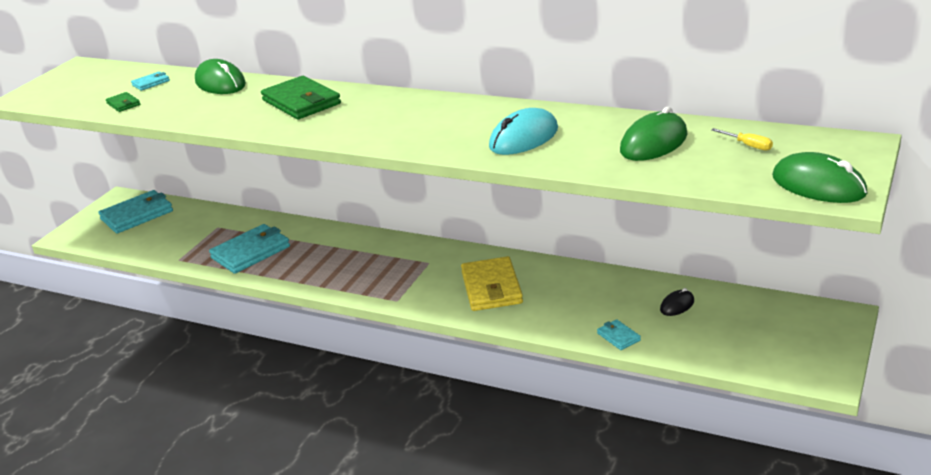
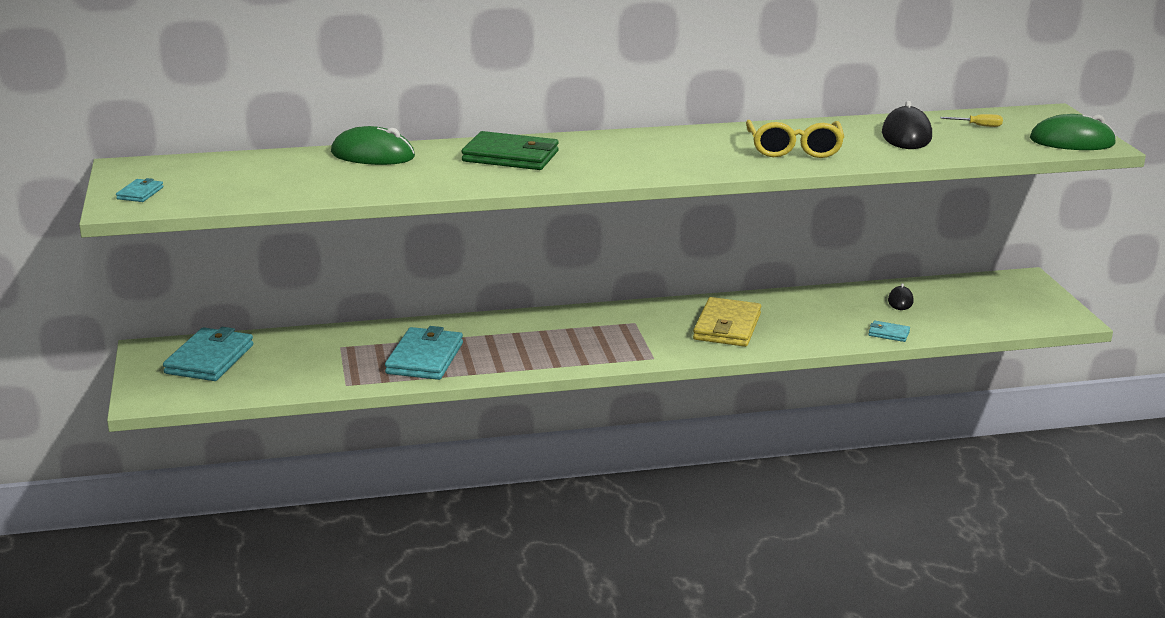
camera: 40 degrees left, 5 degrees down
green wallet [106,92,140,112] -> none
turquoise wallet [131,71,170,91] -> turquoise wallet moved to [116,178,163,202]
yellow wallet [461,256,523,311] -> yellow wallet turned 60 degrees clockwise [693,297,761,347]
turquoise mouse [489,108,558,155] -> yellow glasses [746,120,844,158]
green mouse [620,106,687,161] -> black mouse [882,101,932,149]

